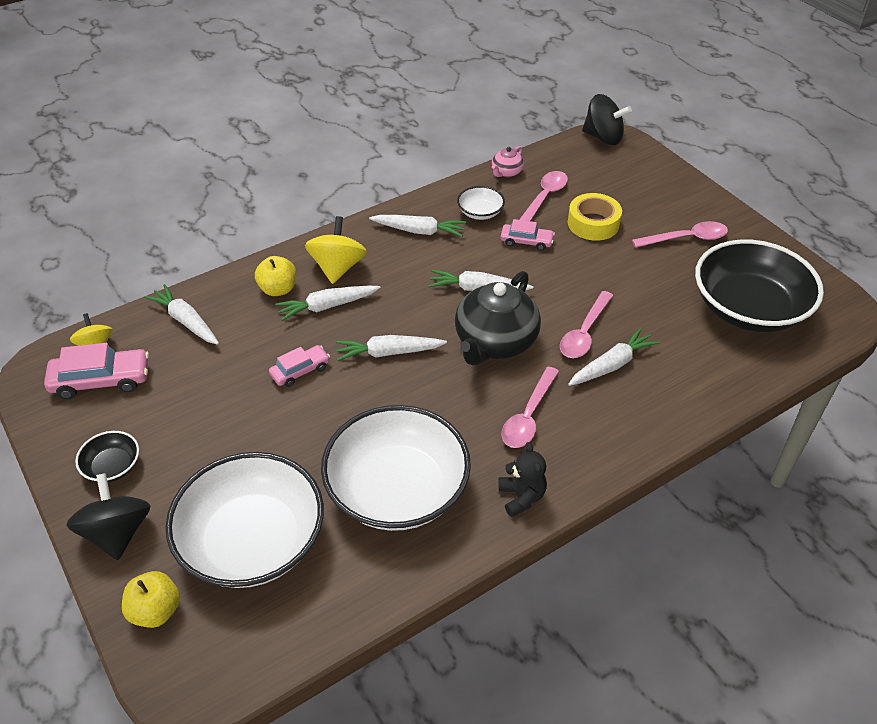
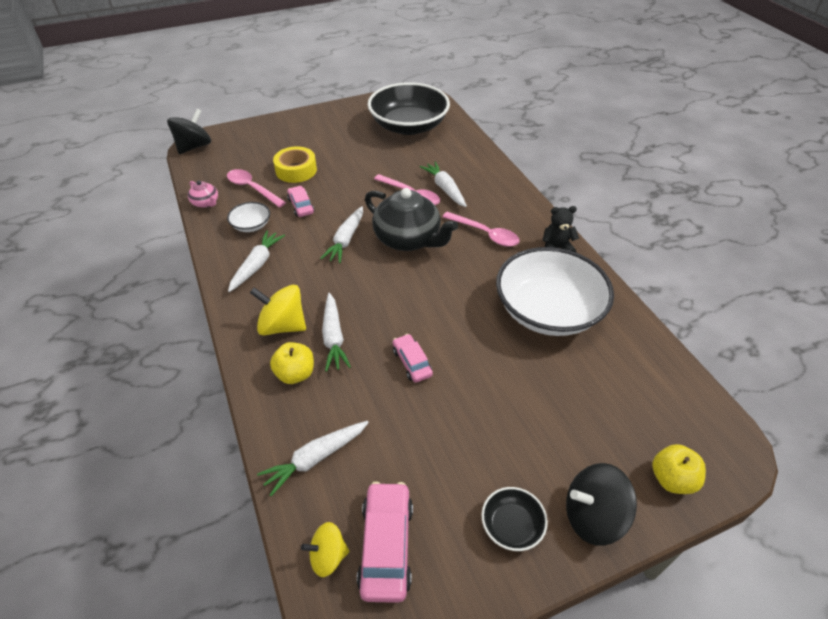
camera: 80 degrees left, 0 degrees up
white bowl [165,452,324,588] -> none
white carrot [336,335,447,361] -> none
pink car [501,219,555,251] -> pink car turned 45 degrees counterclockwise [287,186,314,217]
pink spoon [632,221,728,248] -> none

